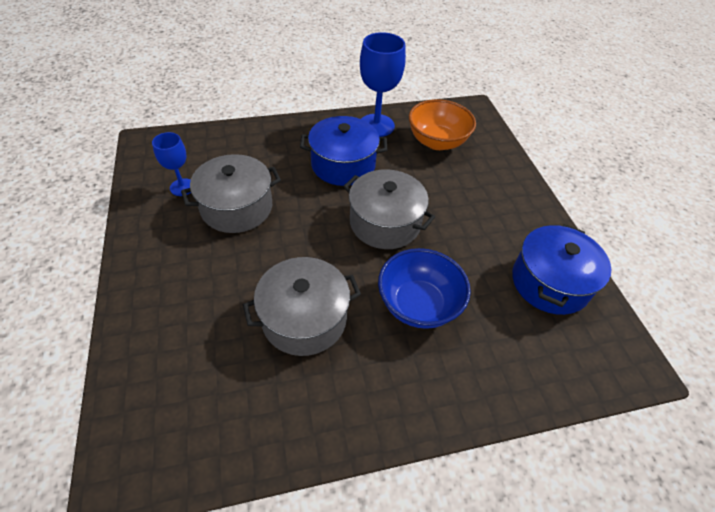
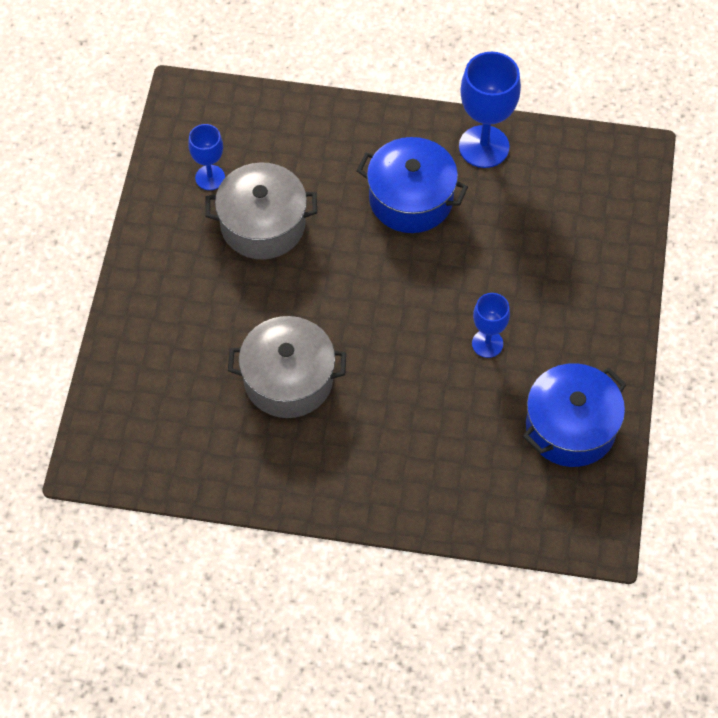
camera: 25 degrees right, 10 degrees up
grey pot [343,169,435,249] -> none
blue bowl [378,248,471,329] -> none
orange bowl [409,99,476,150] -> none
none -> blue goblet [472,293,510,358]

